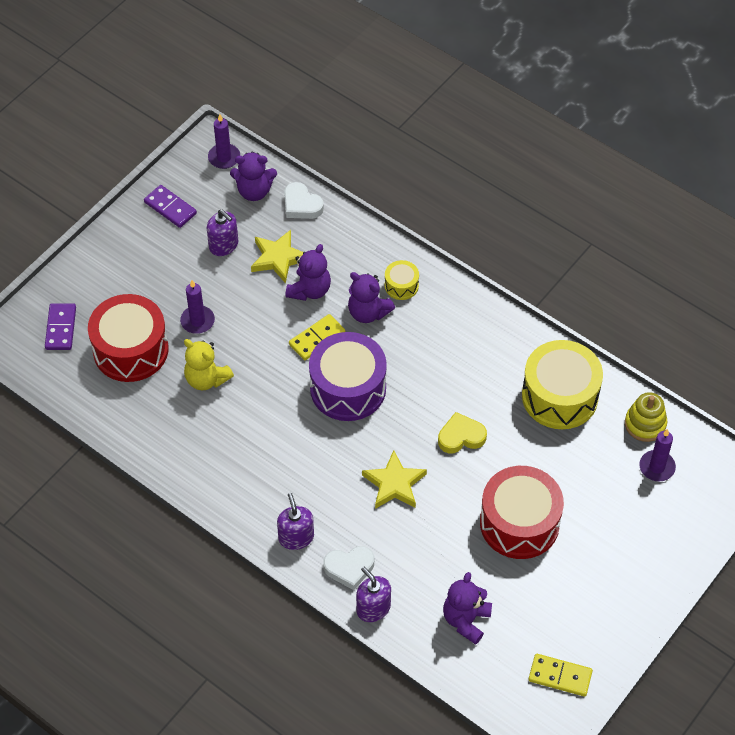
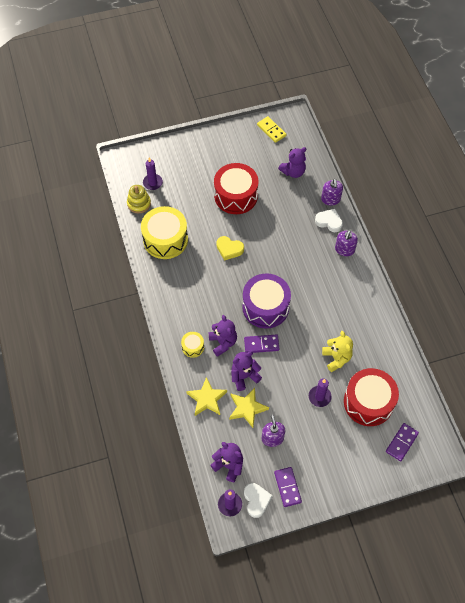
camera: 145 degrees left, 5 degrees up
white heart [284,182,324,219] -> white heart moved to [244,483,273,518]
yellow domino [289,314,345,360] -> purple domino [244,334,280,353]
yellow star [362,450,427,509] -> yellow star moved to [186,377,227,416]

